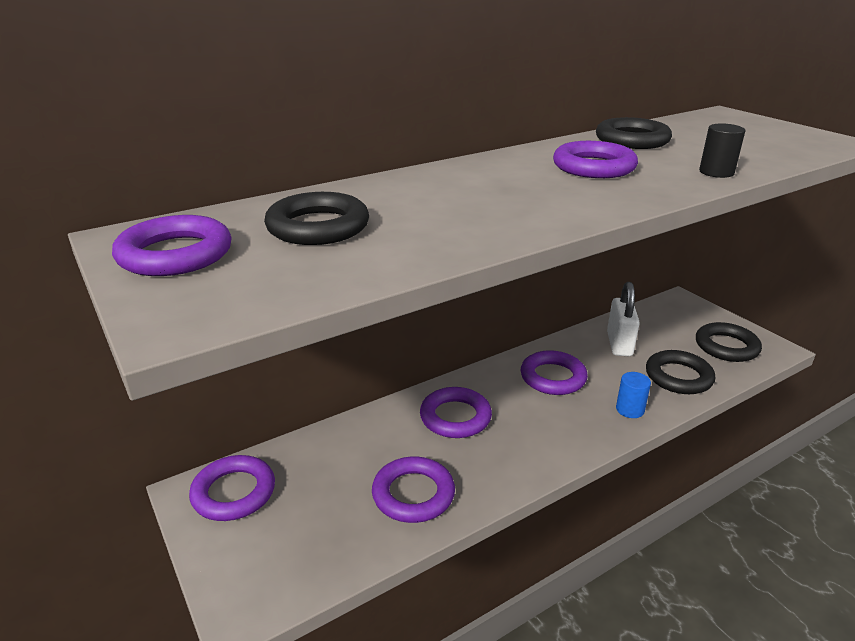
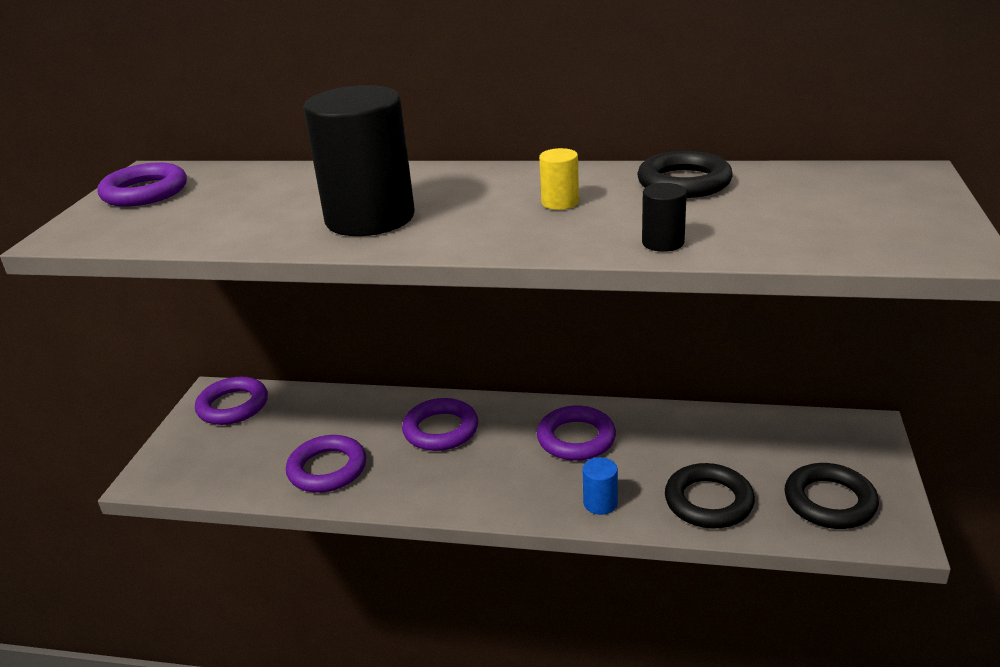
camera: 45 degrees right, 0 degrees up
black ring [264,192,369,245] -> none
purple ring [553,141,638,178] -> yellow cylinder [539,148,579,210]
white padlock [607,282,640,356] -> none
none -> black cylinder [303,85,415,236]

